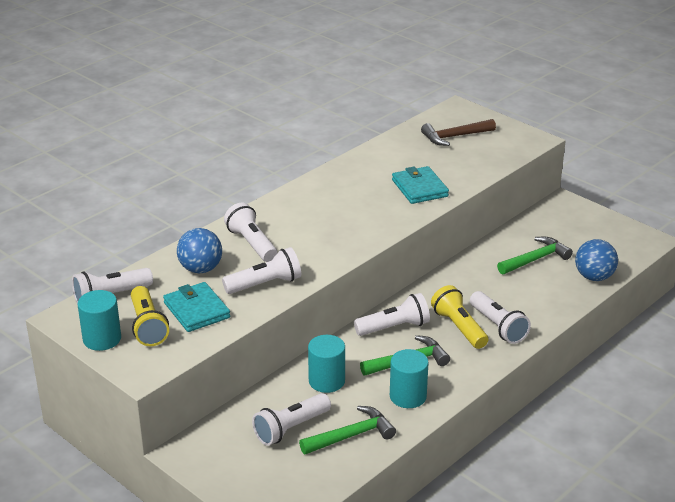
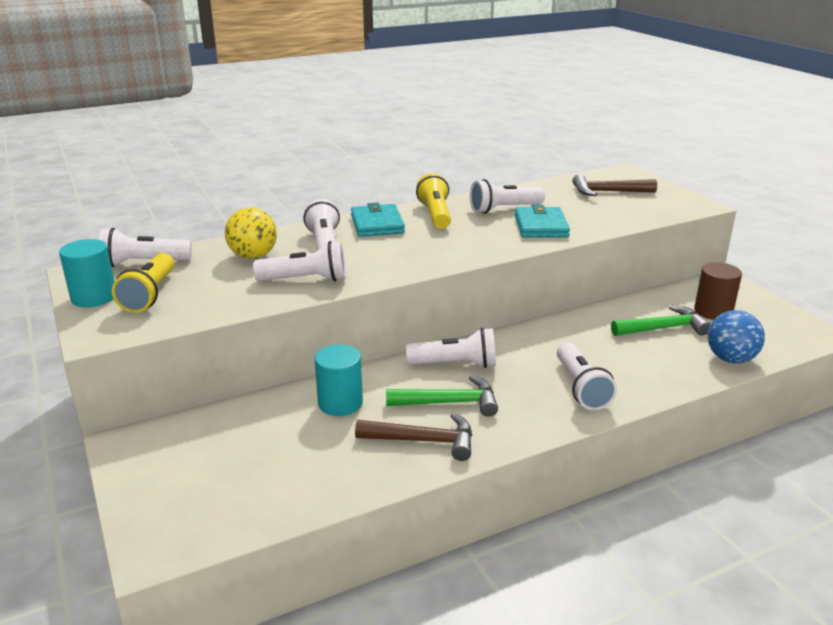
camera: 20 degrees right, 5 degrees down
turquoise wallet [163,282,230,332] -> turquoise wallet moved to [351,203,405,237]
blue ball [177,228,222,274] -> yellow ball [225,208,277,259]
white flashlight [252,393,331,446] -> white flashlight moved to [470,179,545,214]
green hammer [299,406,396,455] -> none
turquoise cylinder [390,349,429,408] -> brown hammer [355,413,472,461]
yellow flashlight [431,285,488,349] -> yellow flashlight moved to [416,173,451,229]
none -> brown cylinder [694,262,742,320]

